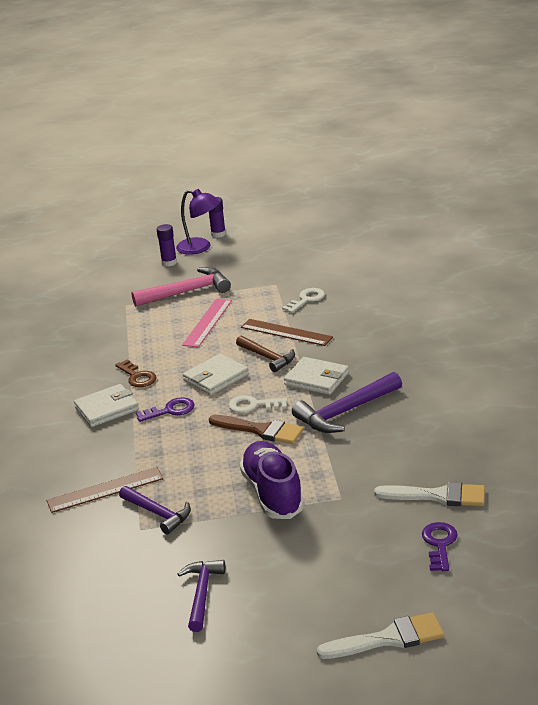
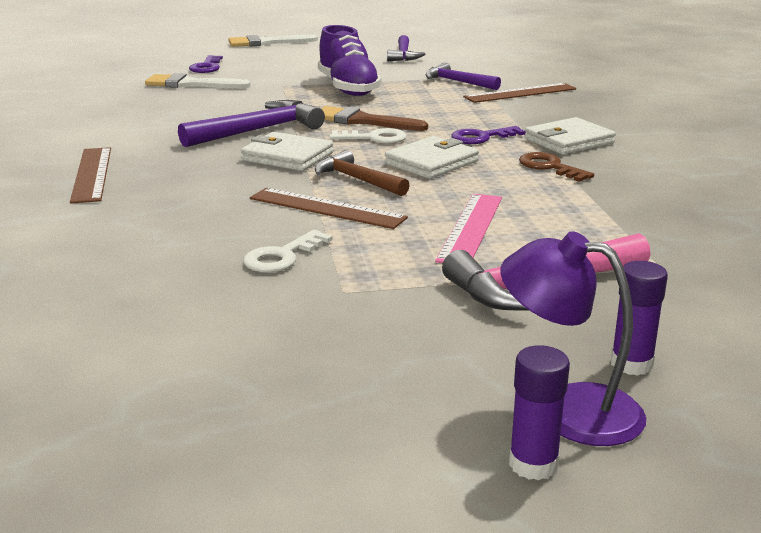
camera: 175 degrees right, 5 degrees down
none -> brown ruler [70,147,111,203]

